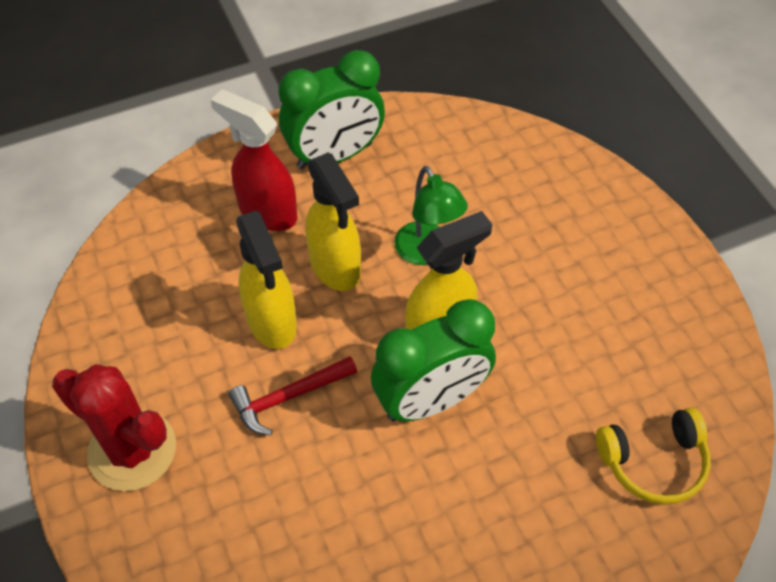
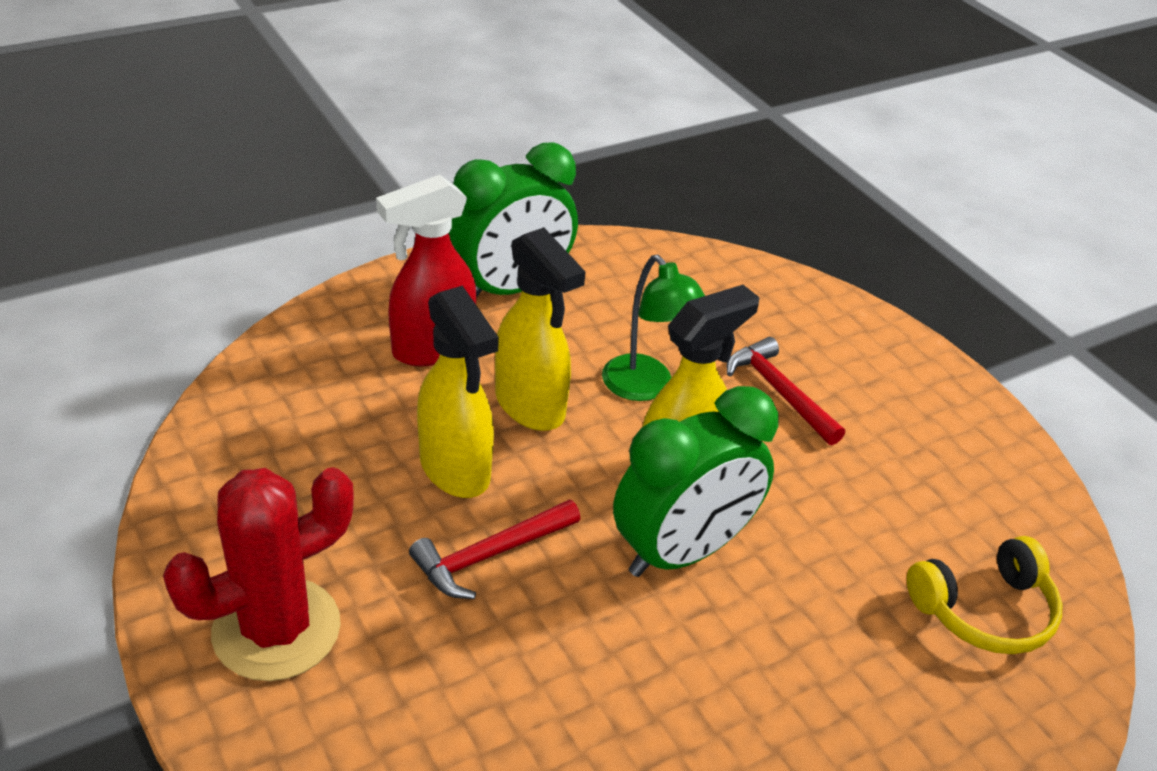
camera: 10 degrees left, 15 degrees down
red cactus [52,364,176,491] -> red cactus turned 60 degrees counterclockwise [163,467,354,681]
red spray bottle [211,89,298,231] -> red spray bottle turned 60 degrees counterclockwise [376,175,476,366]
none -> red hammer [726,337,845,445]

